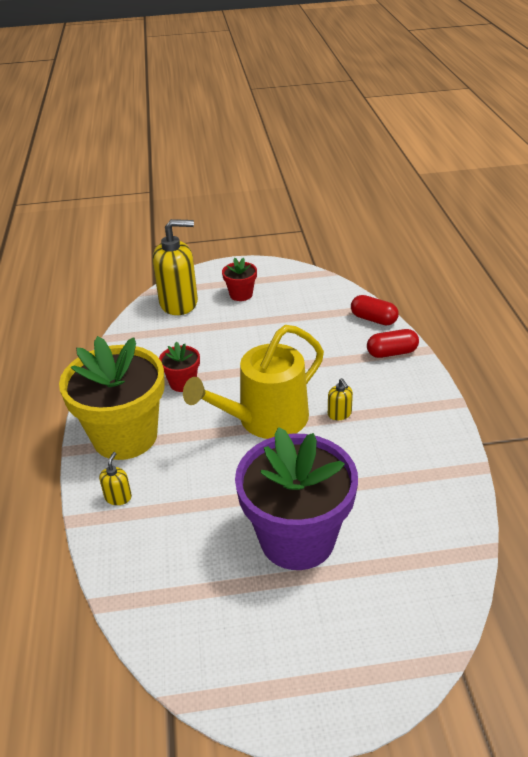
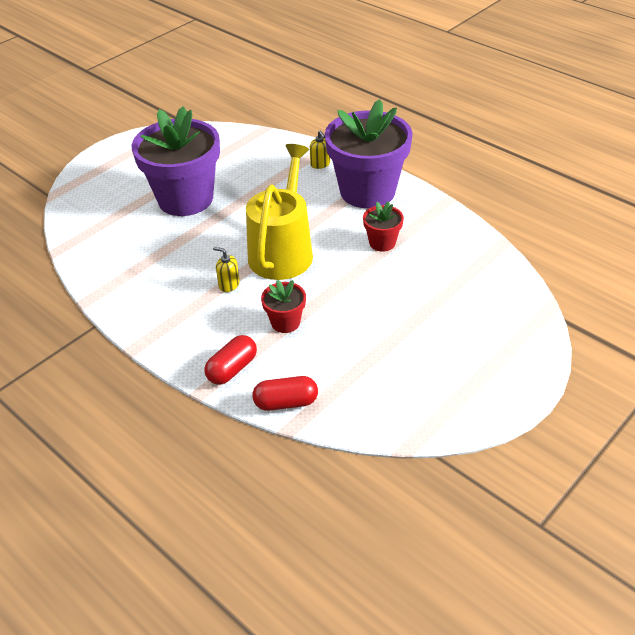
camera: 140 degrees right, 5 degrees up
yellow flower pot [59,336,165,460] -> purple flower pot [325,99,413,208]
yellow soap dispenser [153,219,198,315] -> none
red flower pot [222,257,257,301] -> red flower pot moved to [261,280,306,333]

